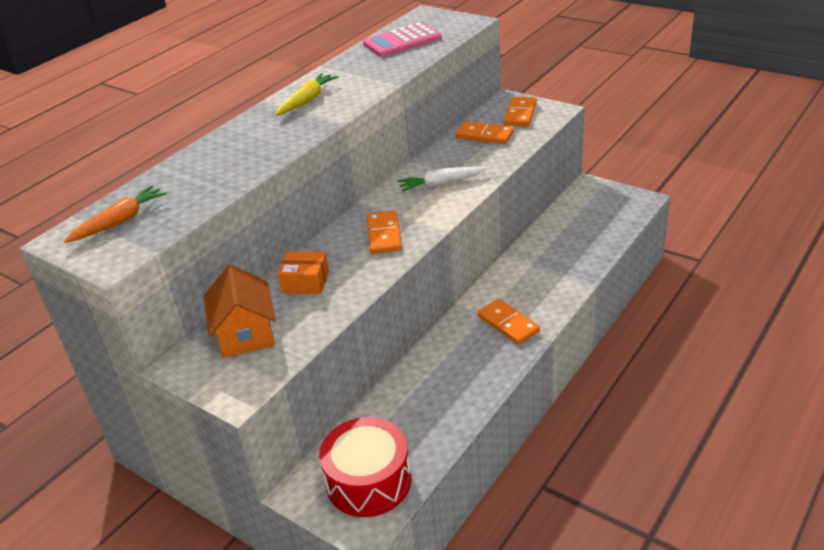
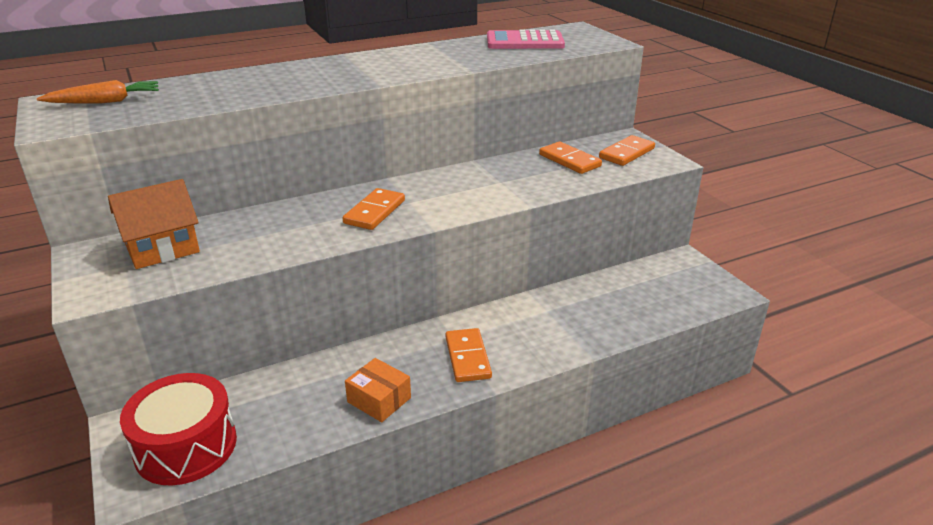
camera: 25 degrees right, 5 degrees down
orange house [204,265,276,358] -> orange house turned 45 degrees clockwise [108,179,200,269]
yellow carrot [276,73,339,115] -> none
orange box [277,251,329,294] -> orange box moved to [345,358,411,422]
white carrot [397,166,487,192] -> none

